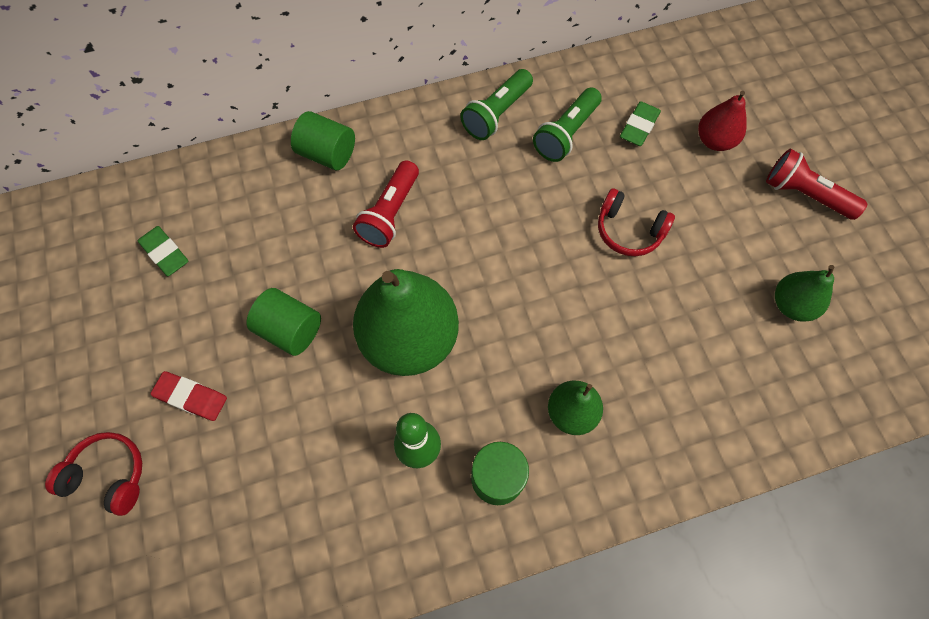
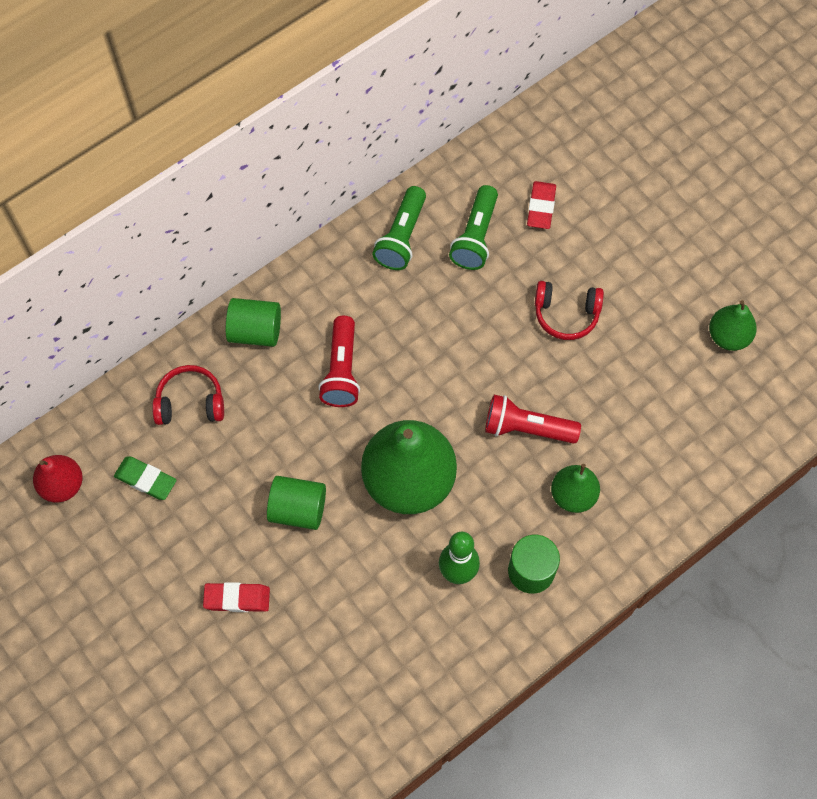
camera: 20 degrees left, 0 degrees up
red headphones [45,432,142,516] -> red headphones moved to [152,365,224,425]
green eraser [620,101,661,146] -> red eraser [527,181,556,229]
red pear [698,91,747,151] -> red pear moved to [33,455,83,502]
red flashlight [766,148,867,220] -> red flashlight moved to [485,395,581,444]

